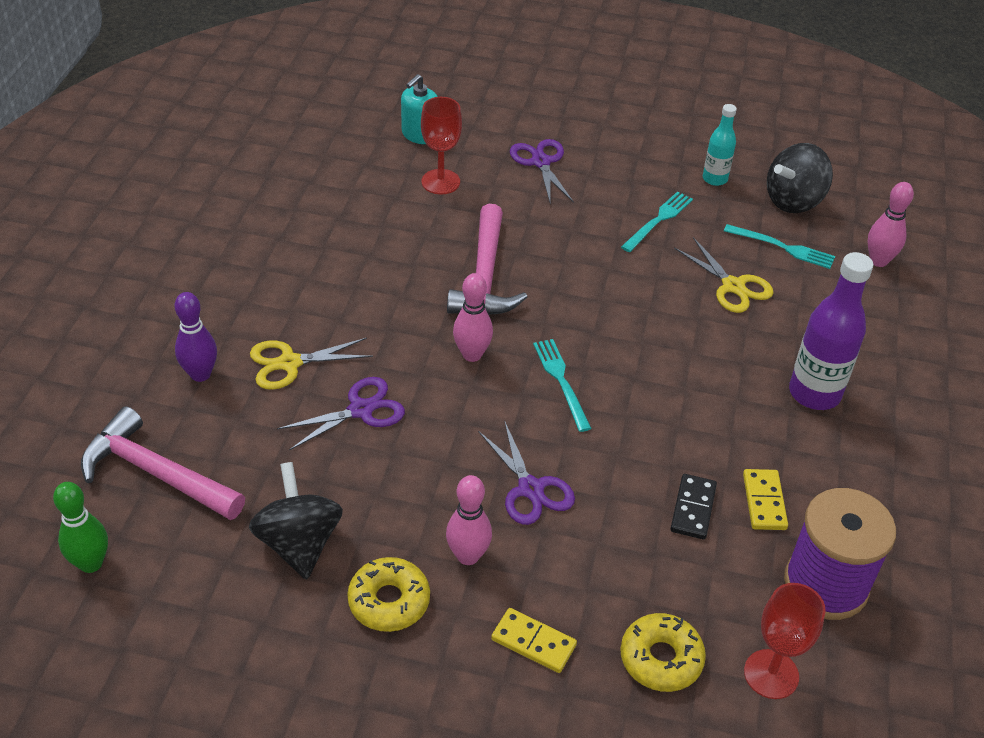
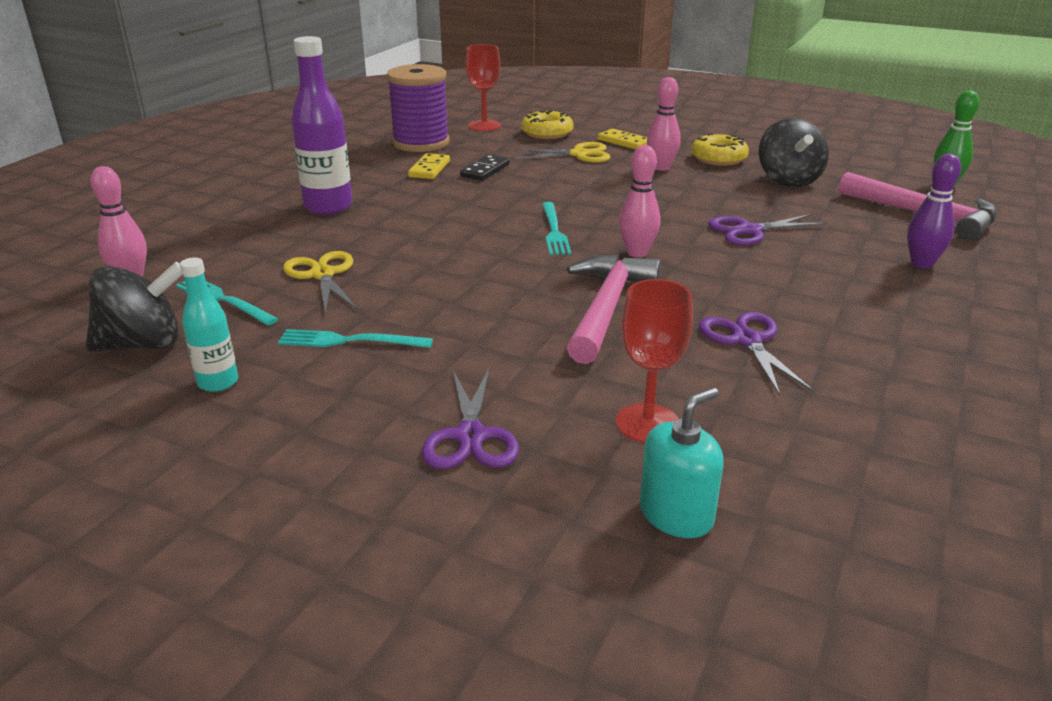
camera: 165 degrees left, 15 degrees down
yellow scissors [250,338,373,390] -> yellow scissors moved to [514,142,611,163]
purple scissors [478,420,575,525] -> purple scissors moved to [699,312,814,395]
turquoise fork [621,191,693,252] -> turquoise fork turned 45 degrees clockwise [278,329,433,348]

